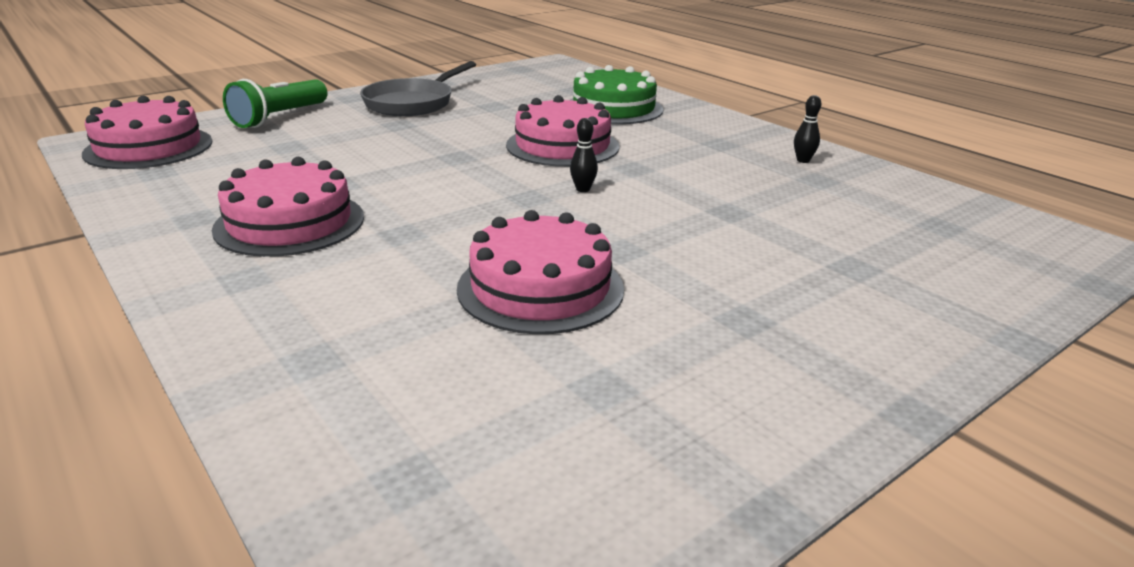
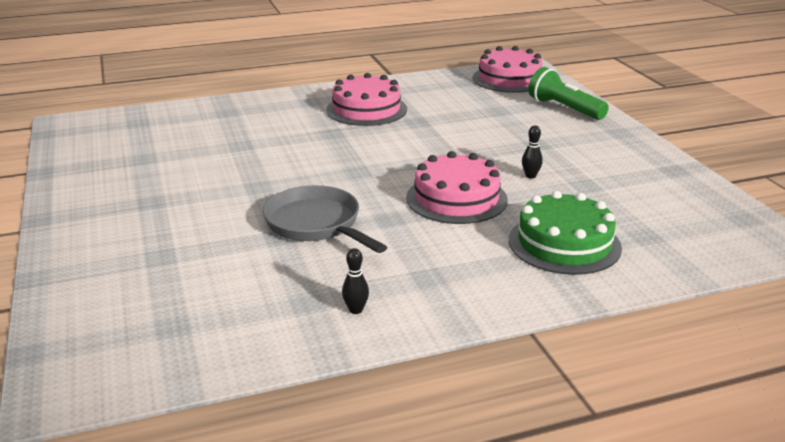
camera: 110 degrees right, 0 degrees up
grey pan [360,61,476,116] -> grey pan moved to [262,185,387,253]
pink cake [457,210,624,334] -> none
black bowling pin [570,118,598,192] -> black bowling pin moved to [522,125,543,179]

